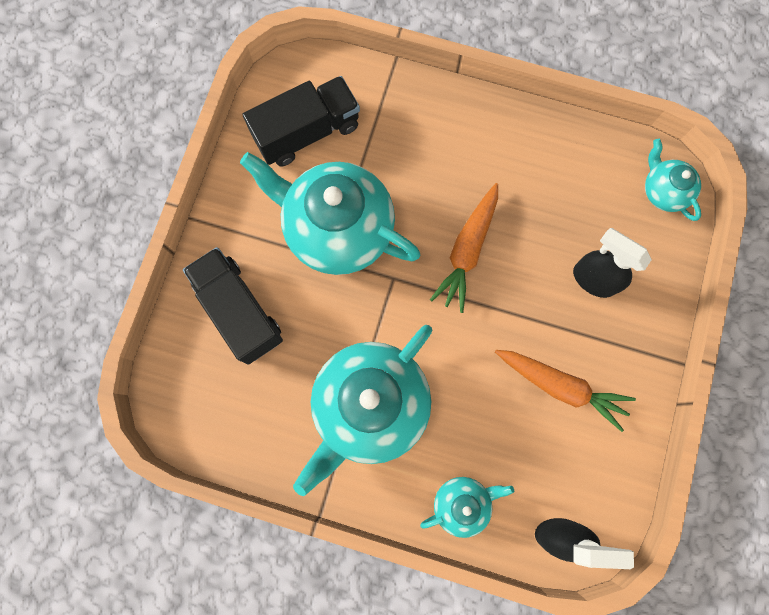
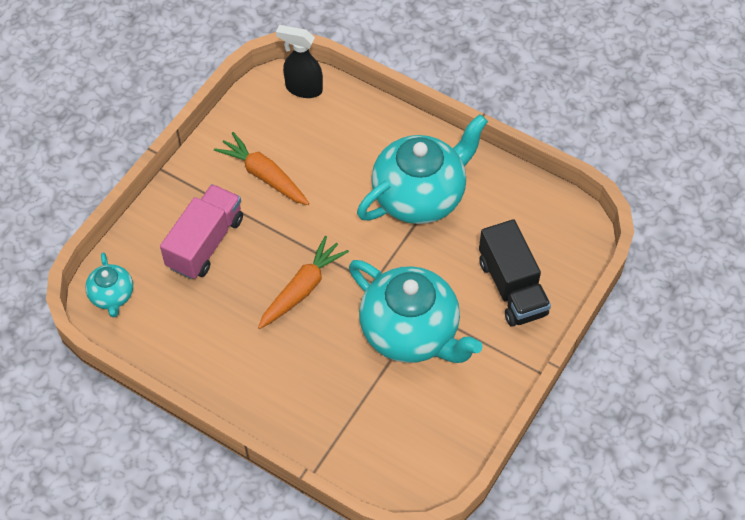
camera: 165 degrees left, 20 degrees down
black truck [242,76,360,167] -> none
turquoise teapot [420,477,514,538] -> none
black spray bottle [573,228,652,298] -> pink truck [160,184,243,279]

